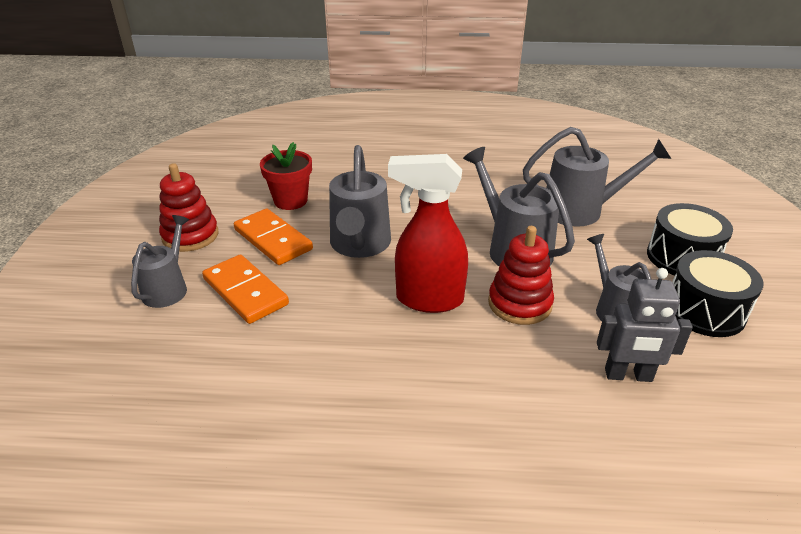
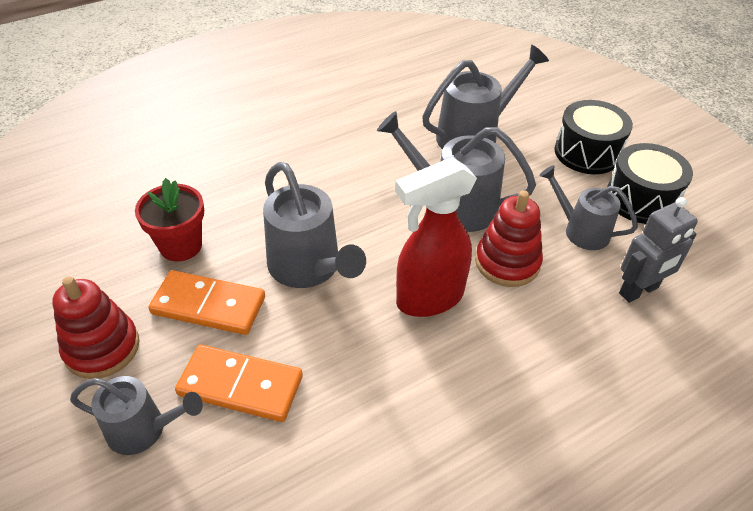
camera: 35 degrees left, 10 degrees up
grey watering can [131,215,189,308] -> grey watering can turned 120 degrees clockwise [70,376,203,455]

